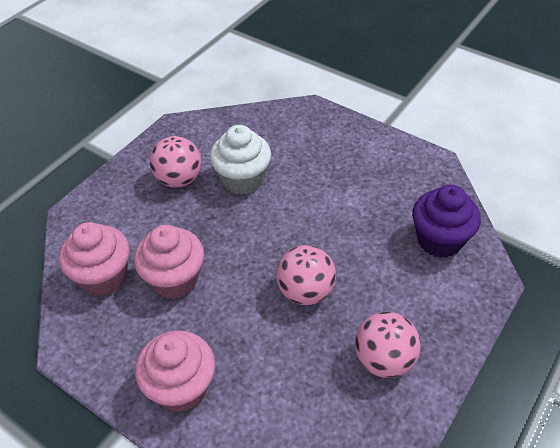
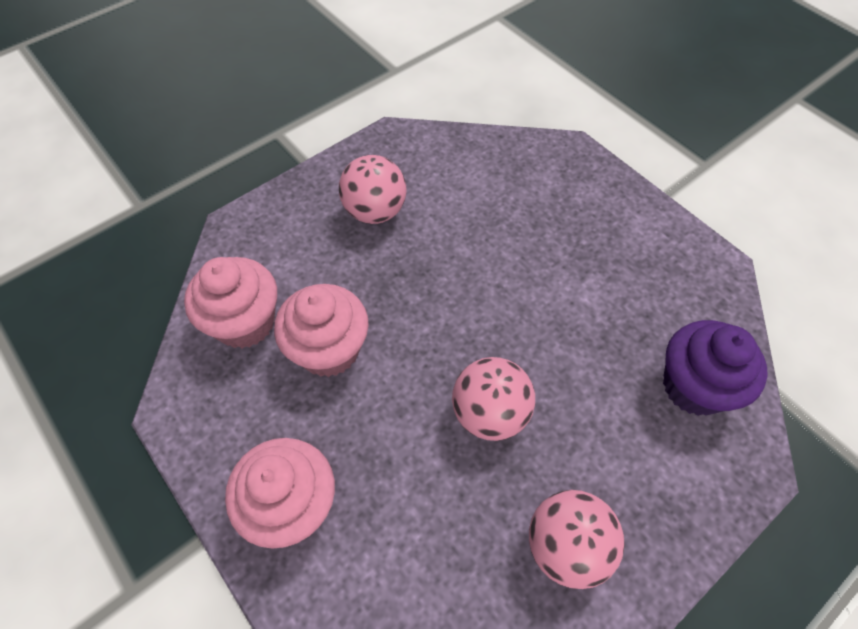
camera: 15 degrees right, 10 degrees up
white cupcake [210,125,271,195] -> none

